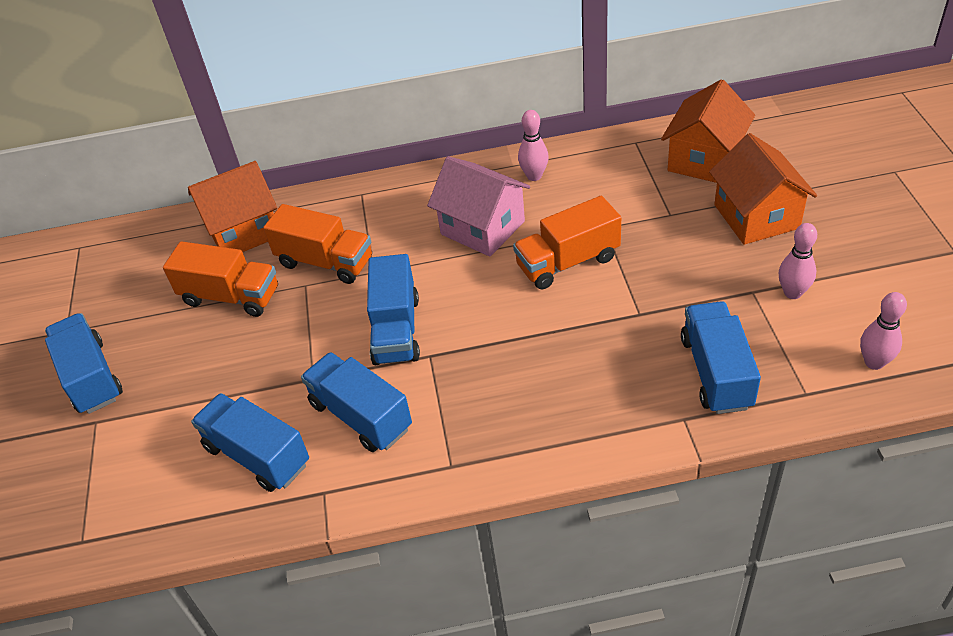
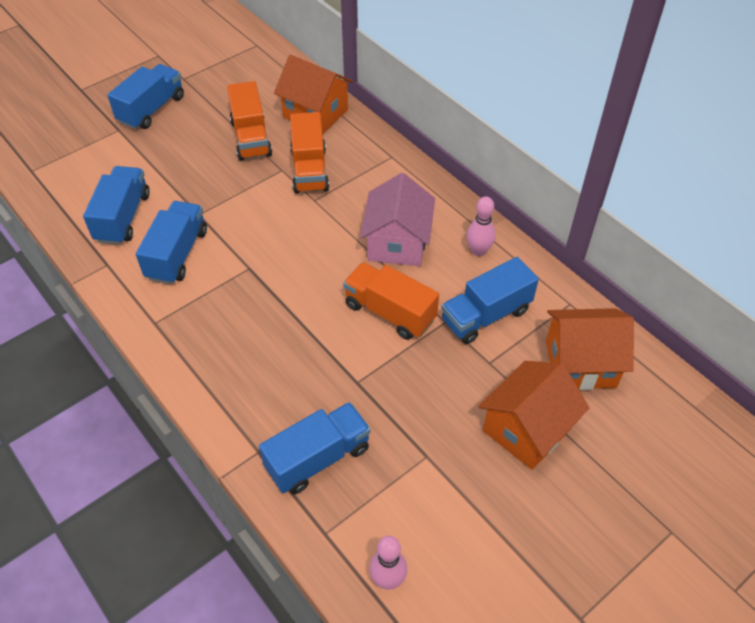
camera: 55 degrees right, 5 degrees up
blue truck [367,254,420,365] -> blue truck moved to [441,257,539,344]
pink bowling pin [779,223,817,299] -> none

